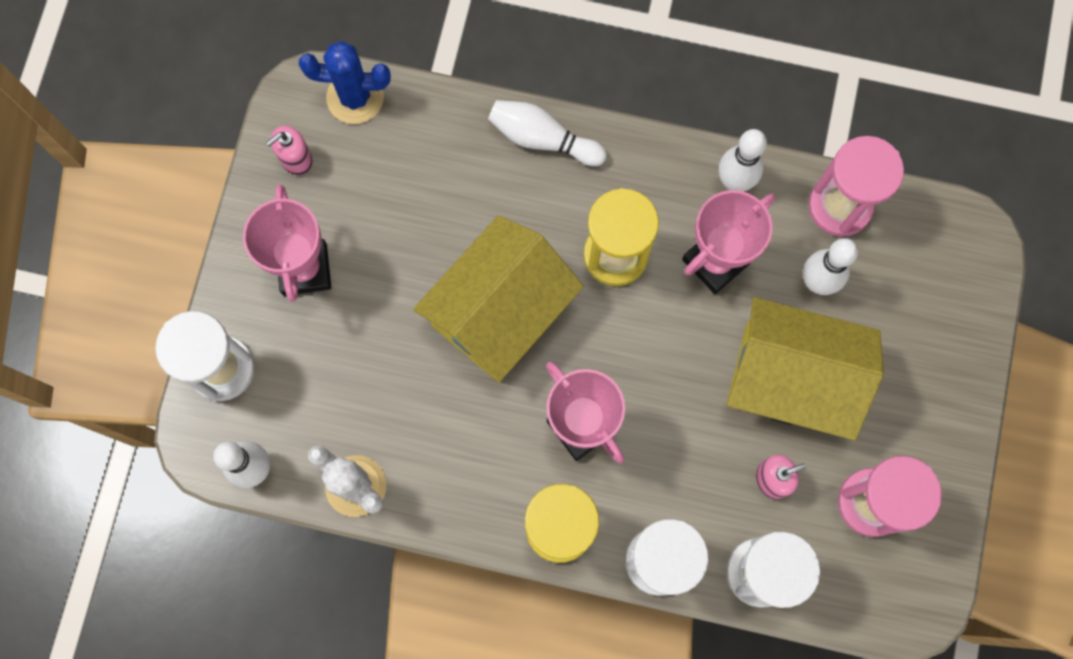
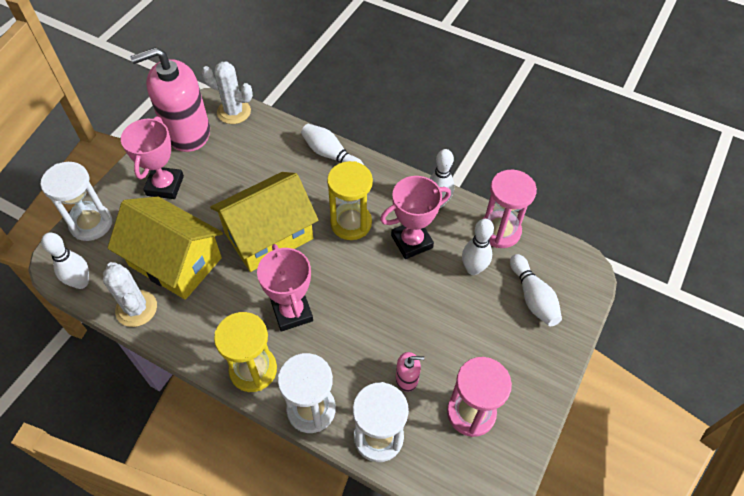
camera: 15 degrees right, 20 degrees down
pink soap dispenser [266,126,313,175] -> pink soap dispenser [130,47,210,152], size x2.48
blue cactus [299,41,391,124] -> white cactus [202,61,253,124]
yellow house [727,297,884,441] -> yellow house moved to [108,197,223,300]
none -> white bowling pin [510,254,562,326]

